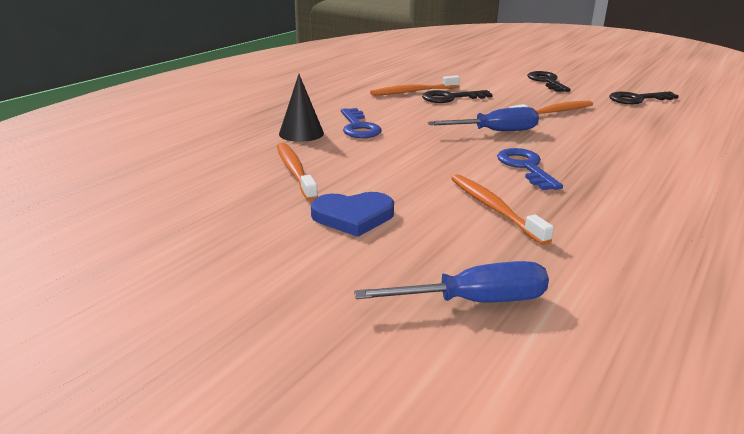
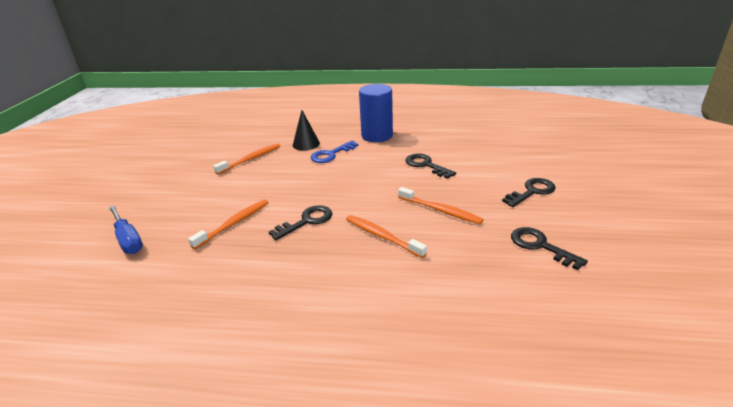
camera: 65 degrees right, 5 degrees up
blue heart [311,192,394,237] -> none
orange toothbrush [370,75,460,96] -> orange toothbrush moved to [346,215,427,258]
blue screwdriver [428,107,539,131] -> none
blue key [497,148,563,190] -> black key [269,205,332,240]
none -> blue cylinder [359,84,393,142]

